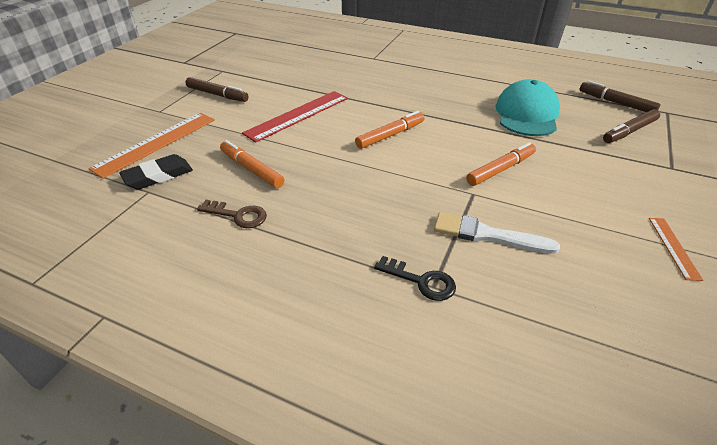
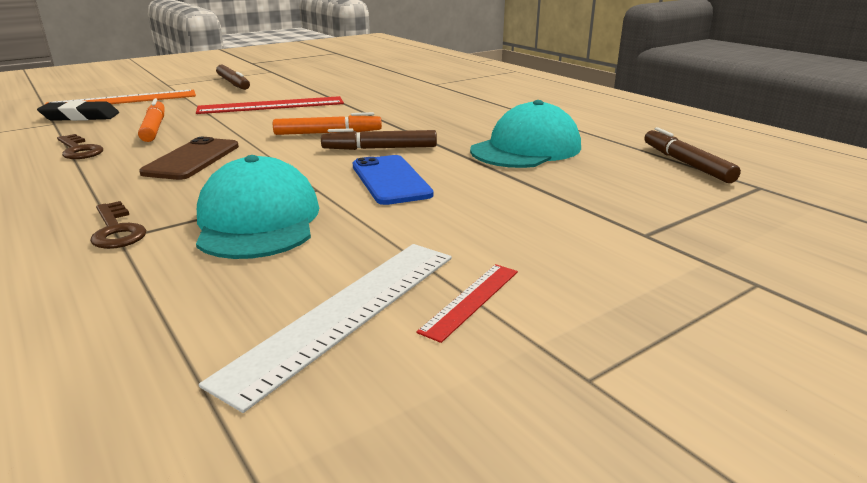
camera: 30 degrees right, 15 degrees down
black key [374,256,456,301] -> brown key [90,201,146,249]
white brush [434,212,560,254] -> turquoise cap [196,155,319,259]
orange marker [466,142,536,186] -> blue phone [353,155,434,205]
brown marker [603,109,660,143] -> brown marker moved to [321,128,437,150]
orange ruler [649,218,703,281] -> red ruler [416,264,518,343]
none -> brown phone [139,137,239,180]
none -> white ruler [199,244,452,413]

